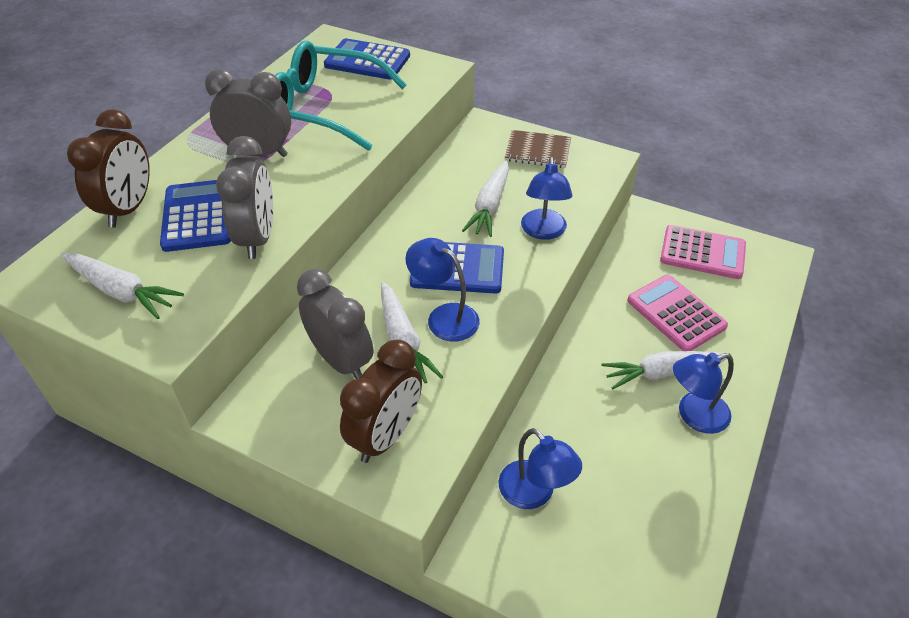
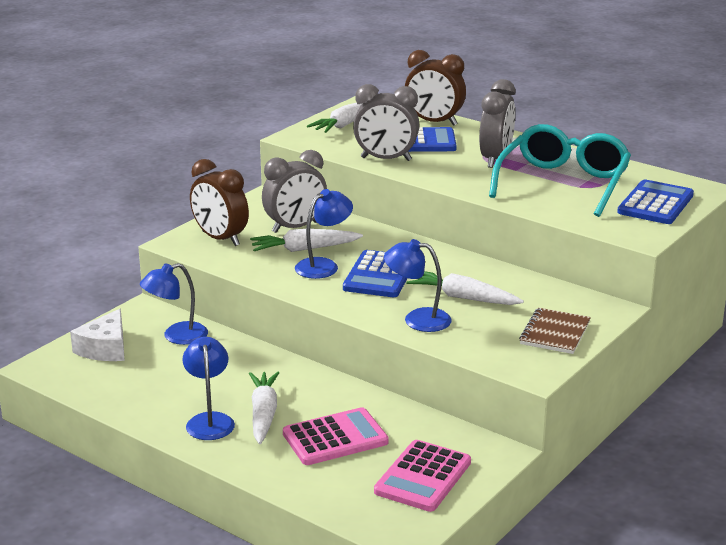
camera: 100 degrees right, 20 degrees down
none -> white cheese [70,309,125,361]

